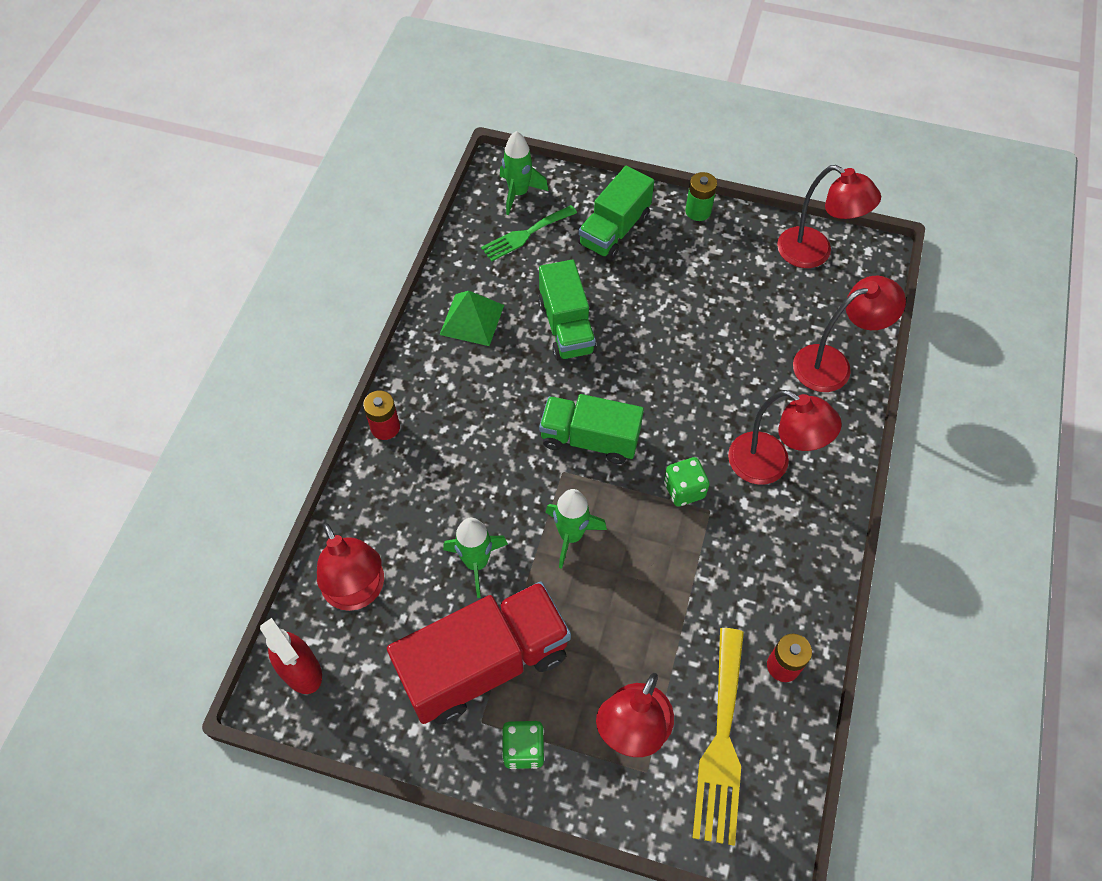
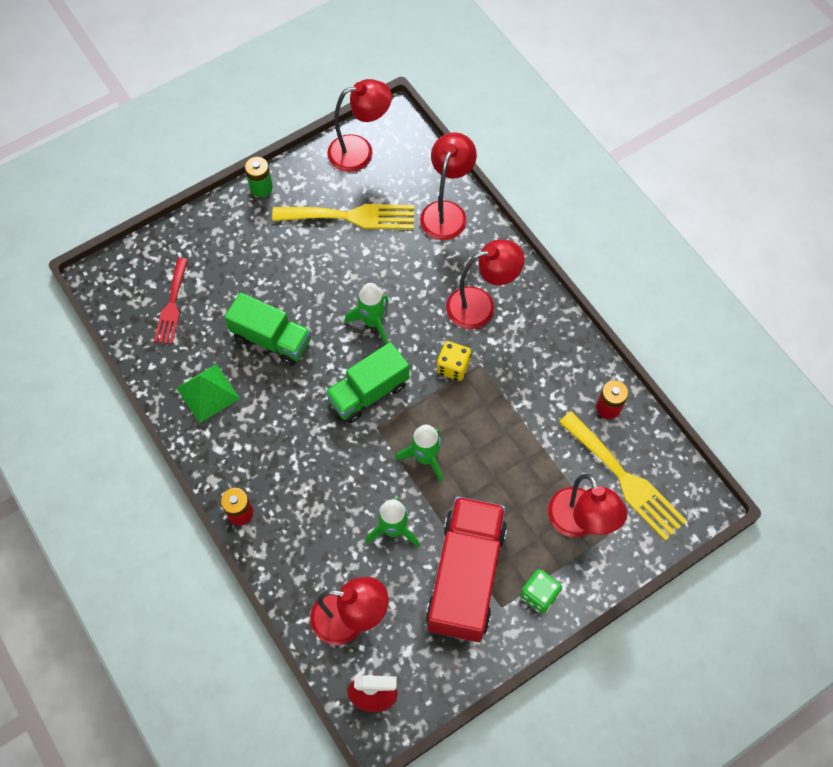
camera: 50 degrees left, 5 degrees up
green fork [481,205,577,261] -> red fork [154,258,188,344]
green rocket [500,131,549,215] -> green rocket moved to [345,283,389,345]
green truck [578,166,654,260] -> none
green dice [664,457,710,507] -> yellow dice [437,341,471,381]
none -> yellow fork [272,204,414,229]

